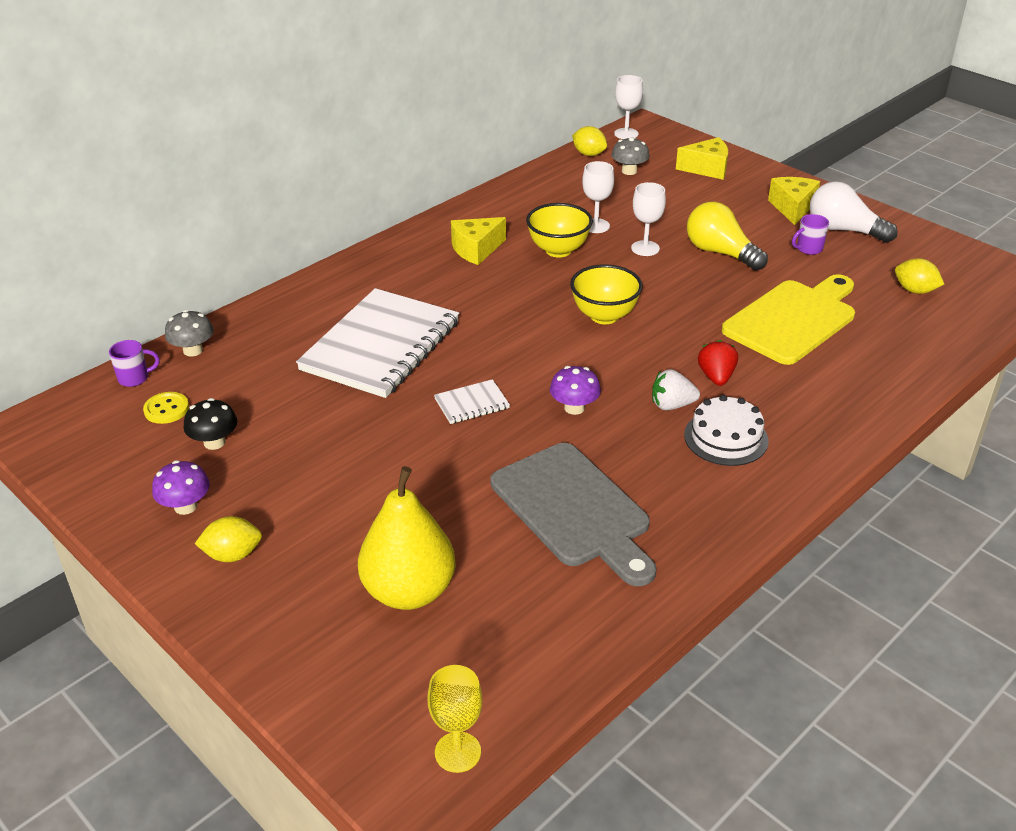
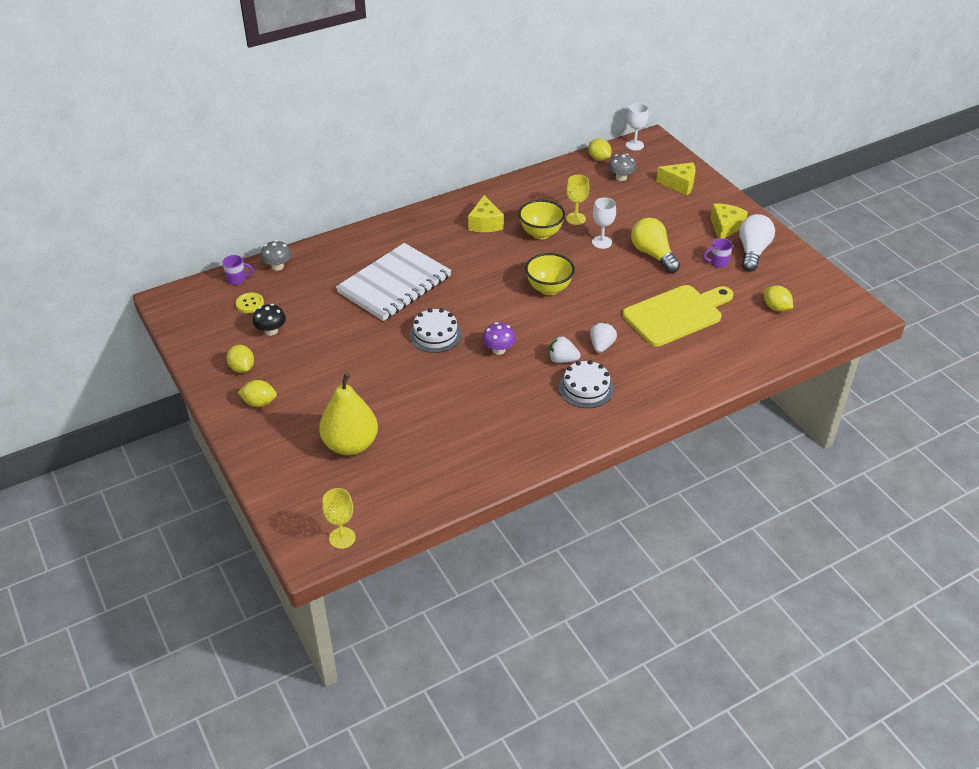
camera: 15 degrees right, 5 degrees up
purple mushroom [152,460,210,515] -> yellow lemon [227,345,254,373]
white notebook [434,379,510,424] -> white cake [409,308,462,353]
yellow cheese [451,217,506,265] -> yellow cheese turned 75 degrees counterclockwise [468,195,504,232]
grey cutting board [491,443,656,586] -> none
white goblet [582,161,614,233] -> yellow goblet [566,175,589,225]
red strawberry [698,340,738,386] -> white strawberry [590,322,617,353]
white light bulb [810,181,898,243] -> white light bulb turned 60 degrees clockwise [739,214,775,272]

